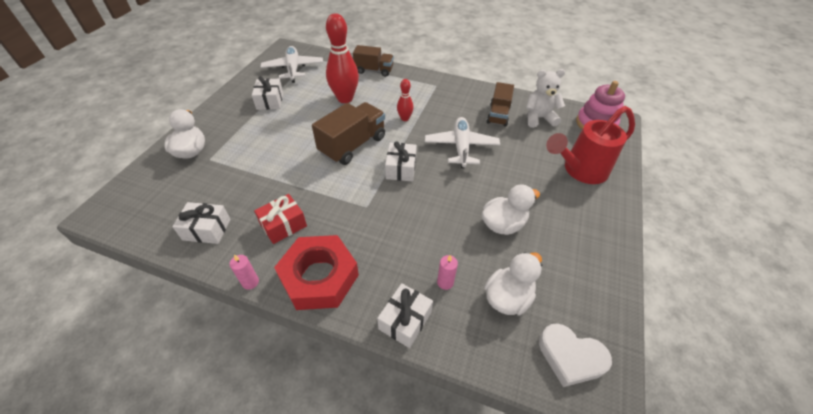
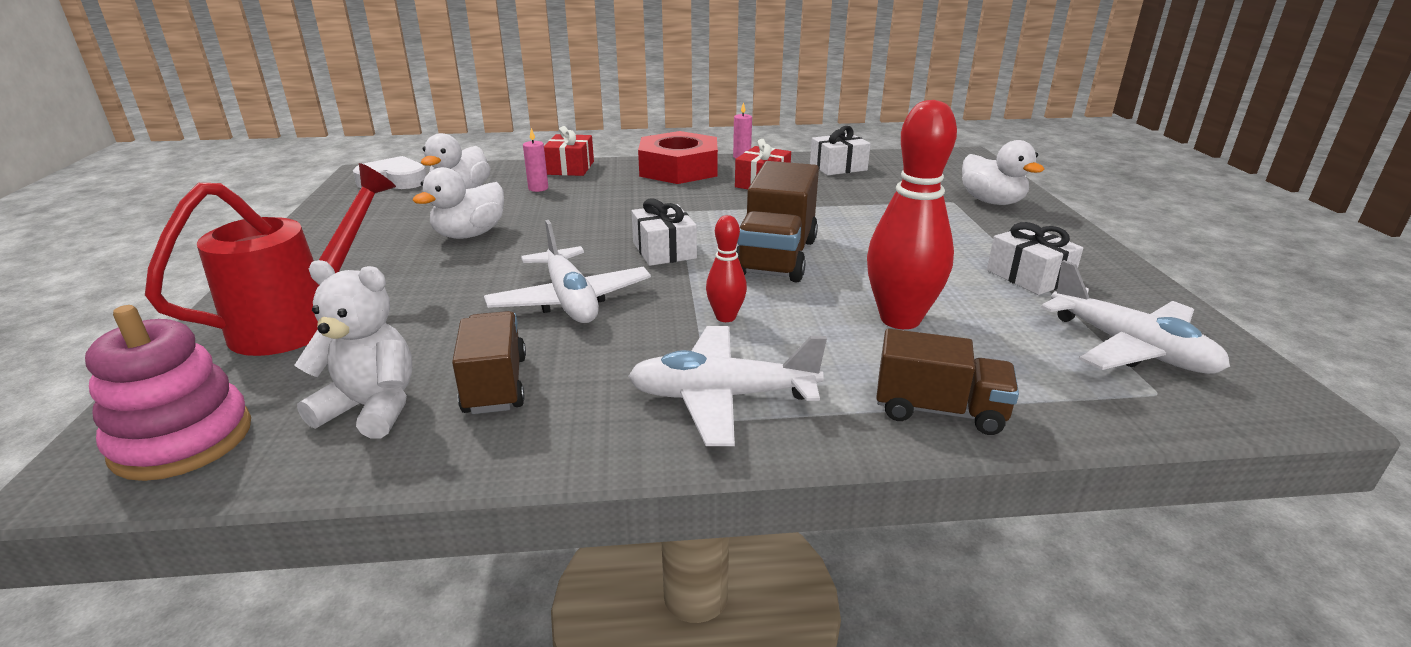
camera: 155 degrees right, 20 degrees down
brown truck [353,45,394,77] -> brown truck turned 150 degrees counterclockwise [876,329,1019,435]
white gift [377,283,433,348] -> red gift [544,126,594,176]
white teddy bear [526,69,565,128] -> white teddy bear turned 135 degrees counterclockwise [294,260,412,439]
none -> white plane [628,326,827,446]

